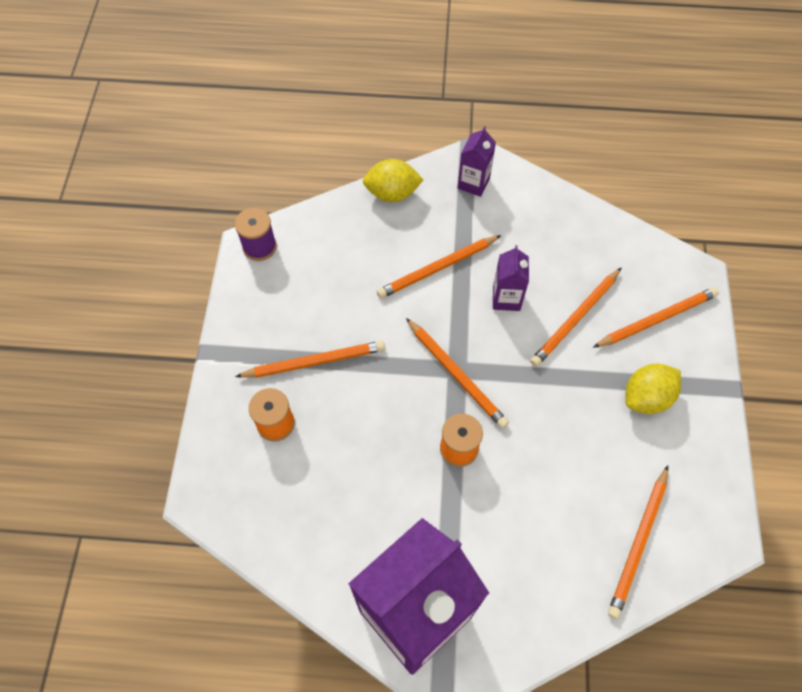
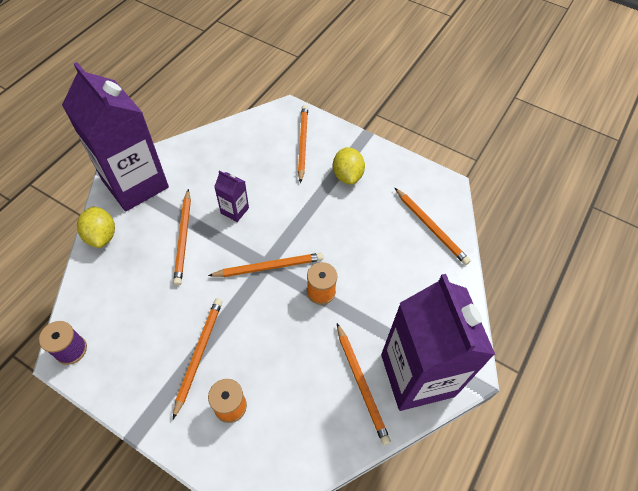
camera: 65 degrees left, 5 degrees down
yellow lemon [363,159,424,202] -> yellow lemon turned 45 degrees counterclockwise [77,206,115,248]
purple carton [458,126,496,197] -> purple carton [62,62,169,211], size x2.43
orange pencil [530,268,621,367] -> orange pencil moved to [337,323,391,445]

